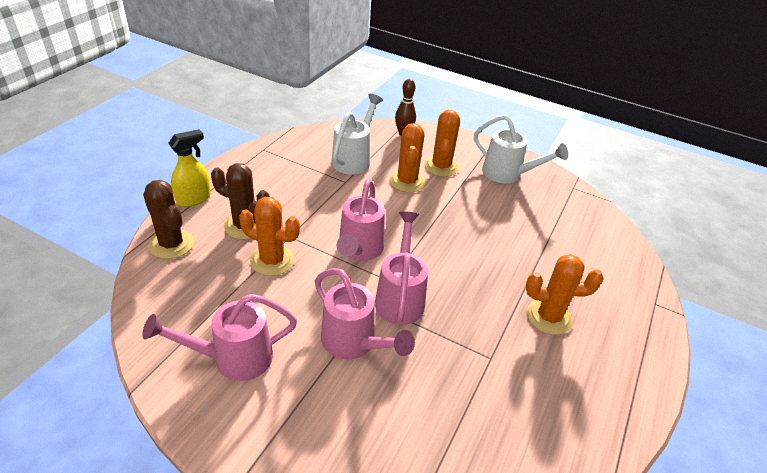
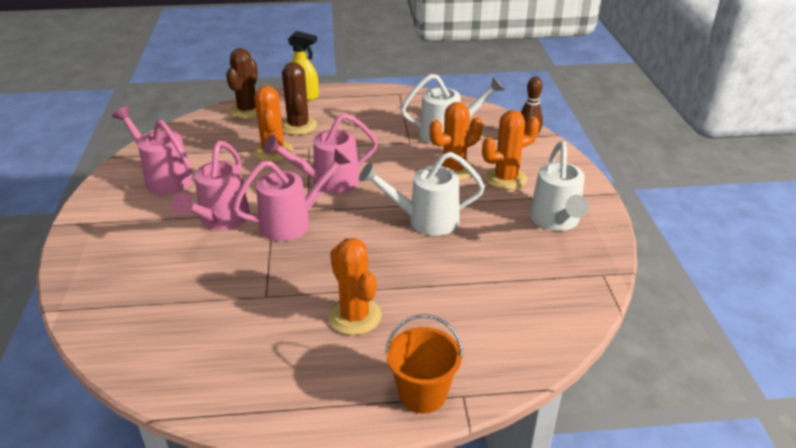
camera: 60 degrees right, 5 degrees down
none -> white watering can [359,152,485,236]
none -> orange bucket [385,314,463,413]

